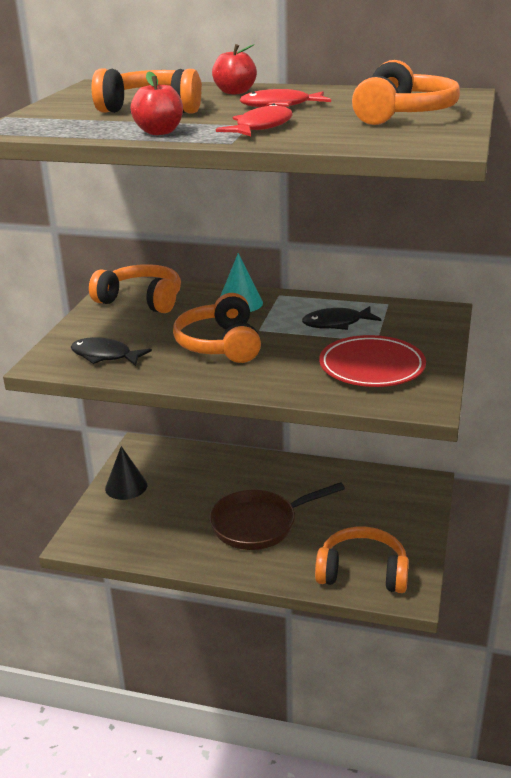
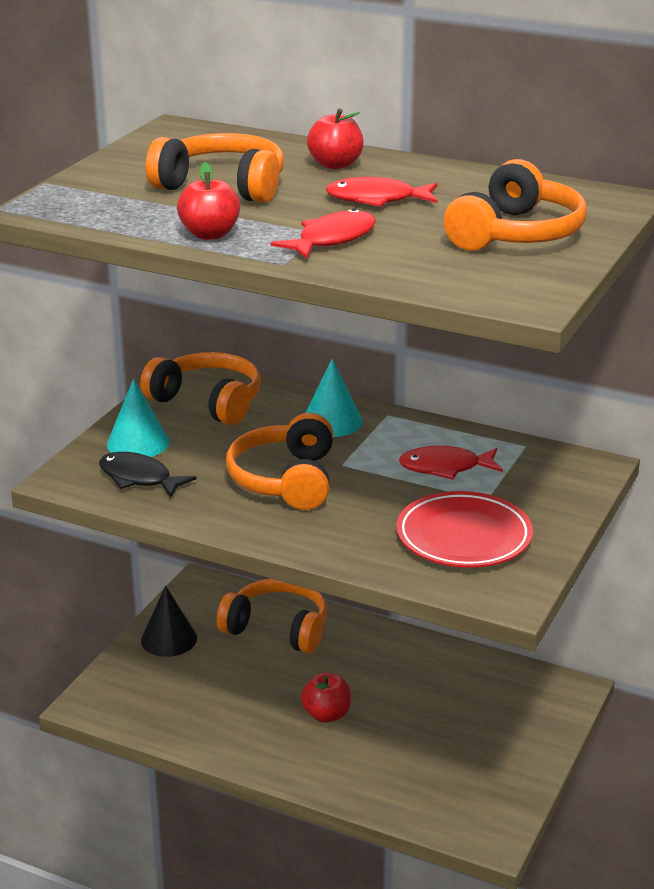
camera: 10 degrees right, 0 degrees up
brown pan [209,482,345,550] -> red apple [301,673,351,723]
black fish [302,306,381,330] -> red fish [399,446,503,480]
orange headphones [315,526,409,593] -> orange headphones moved to [217,579,327,653]
none -> turquoise cone [107,379,170,457]

